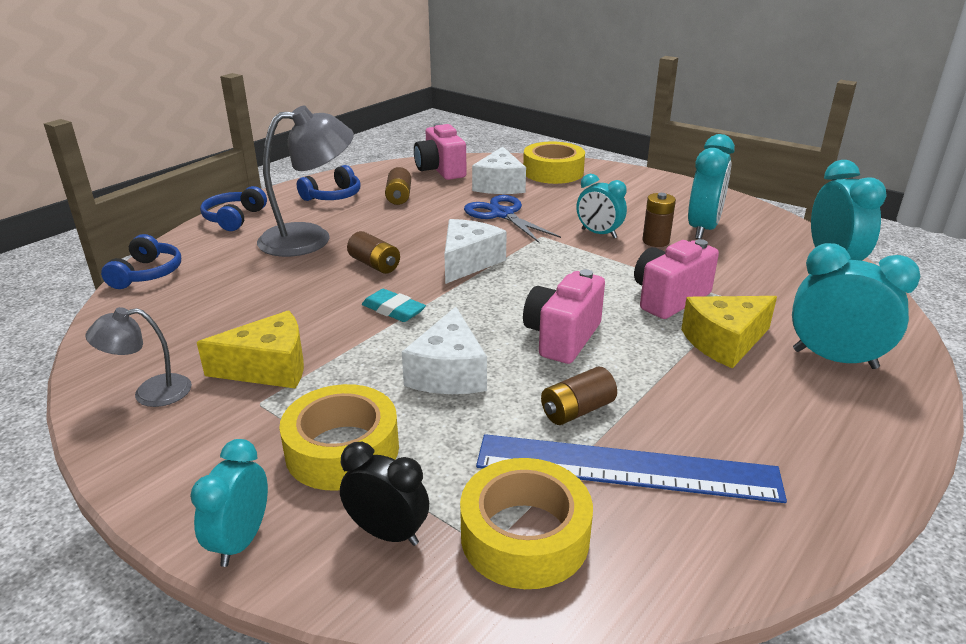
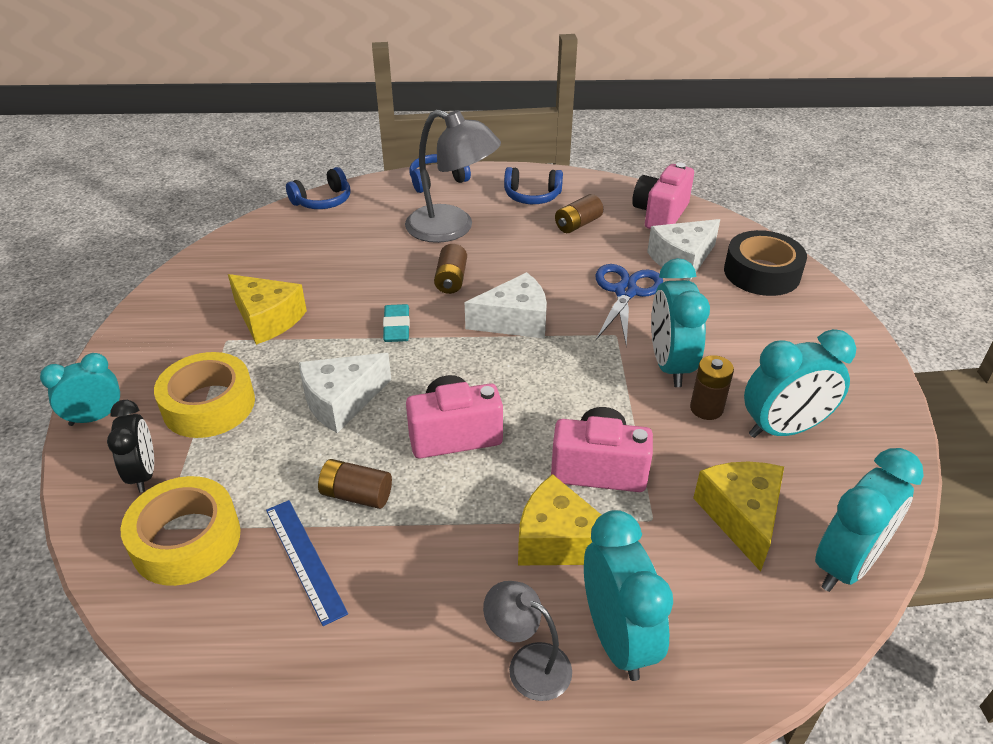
camera: 50 degrees right, 10 degrees up
grey lamp [86,307,192,407] -> grey lamp moved to [483,581,572,701]
blue ruler [476,434,787,503] -> blue ruler [266,500,348,626], size x0.58
yellow tape [523,141,585,184] -> black tape [724,230,807,296]
turquoise clock [576,174,627,238] -> turquoise clock [651,258,710,387], size x1.53
none -> yellow cheese [693,462,784,572]

